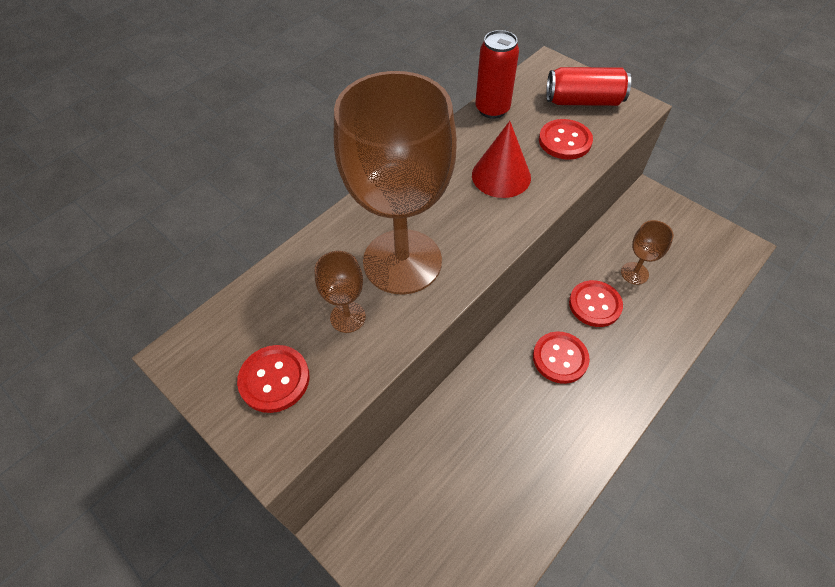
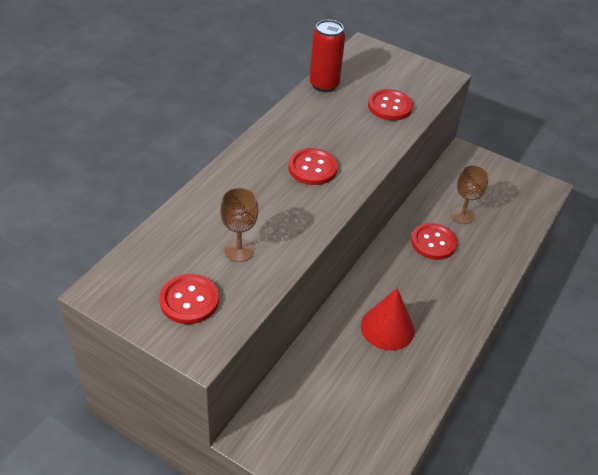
camera: 15 degrees left, 10 degrees down
brown goblet [334,71,457,295] -> none
red cone [472,121,531,198] -> red cone moved to [361,288,415,351]
red button [533,331,590,384] -> red button moved to [288,148,338,185]
red can [546,67,631,106] -> none

